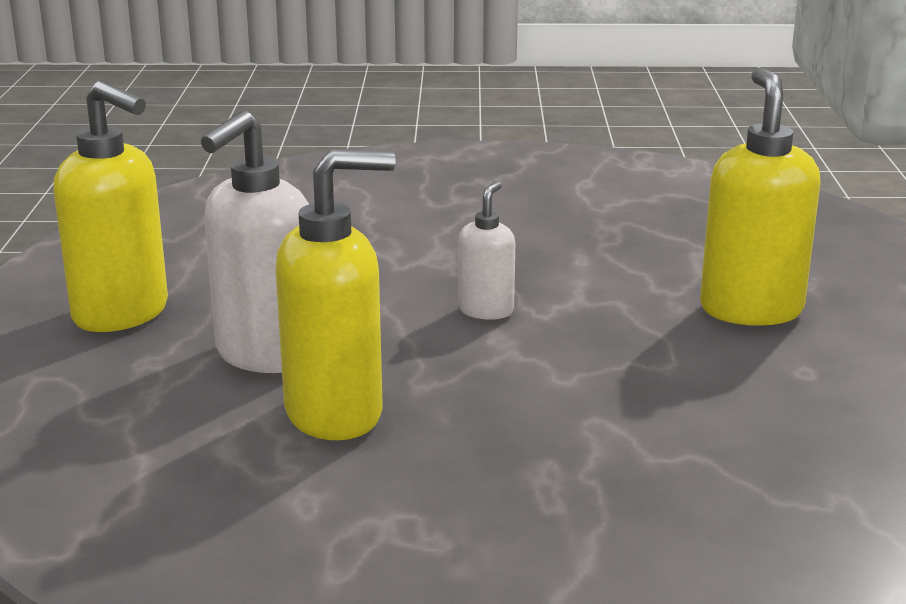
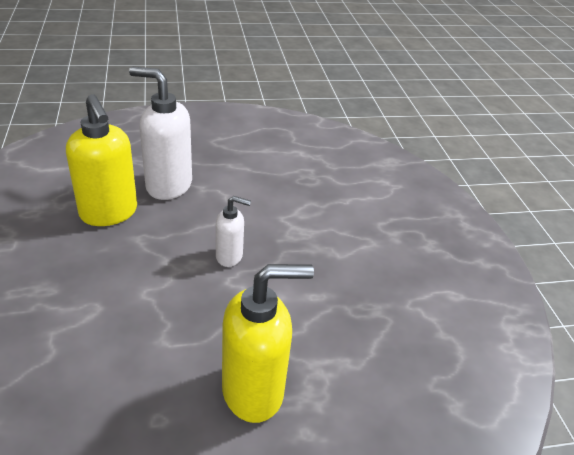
camera: 75 degrees right, 15 degrees up
yellow soap dispenser [53,81,168,332] -> none

